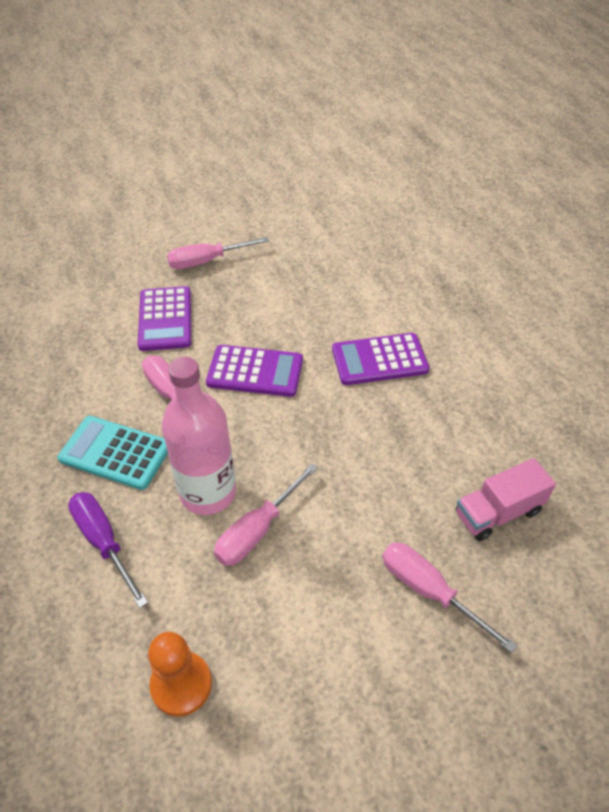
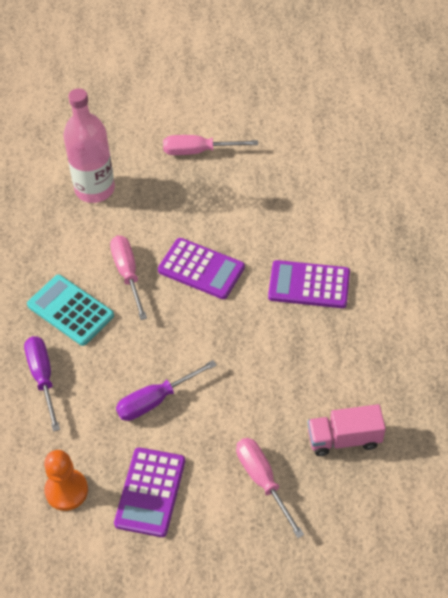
camera: 20 degrees right, 5 degrees up
purple calculator [138,286,191,351] -> purple calculator moved to [114,447,185,537]
pink bottle [162,357,236,515] -> pink bottle moved to [63,88,115,203]
pink screwdriver [214,463,318,566] -> purple screwdriver [116,360,217,421]

